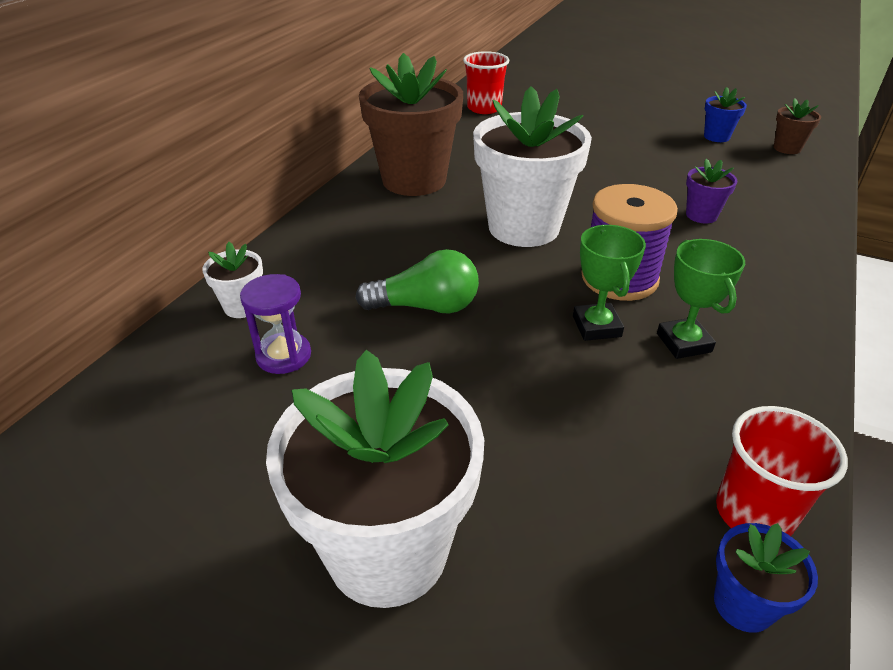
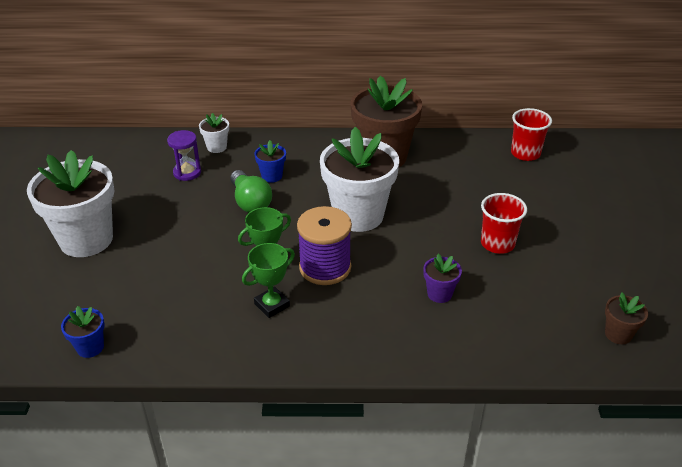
camera: 65 degrees right, 0 degrees up
blue flower pot [704,87,747,142] -> blue flower pot moved to [254,140,286,183]
red cup [716,406,848,536] -> red cup moved to [481,193,527,254]

